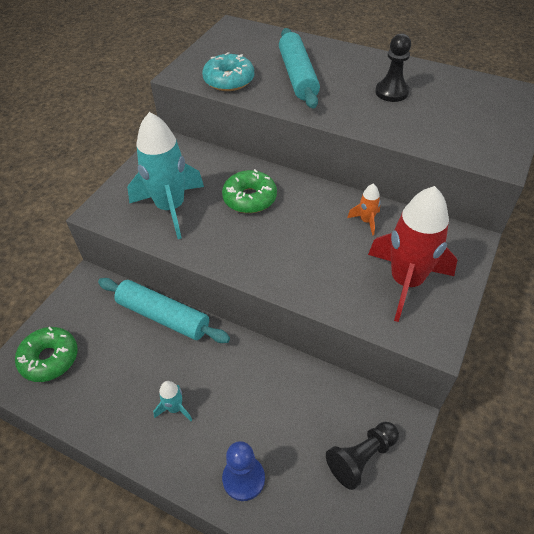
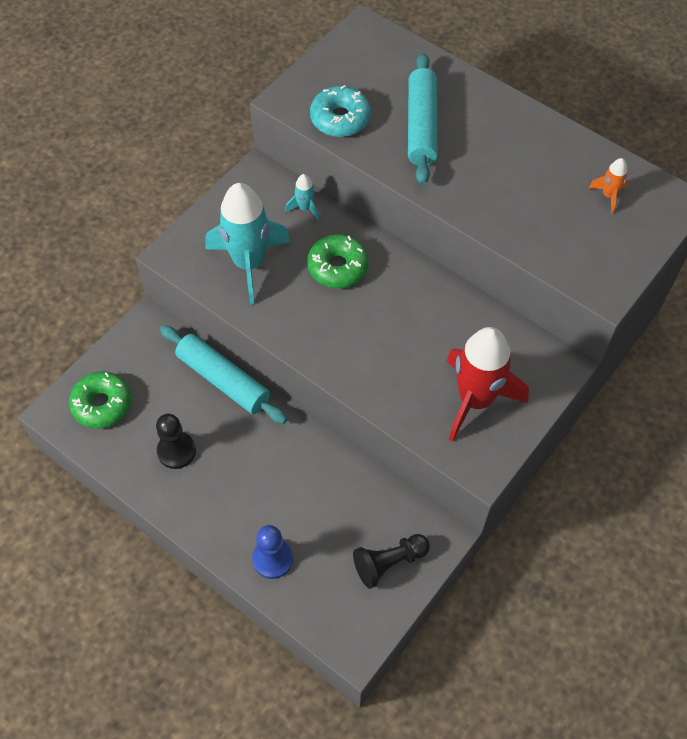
camera: 10 degrees right, 10 degrees up
turquoise rocket [153,381,192,421] -> turquoise rocket moved to [285,174,320,221]
orange rocket [347,184,381,236] -> orange rocket moved to [589,158,628,213]
black pawn [375,33,411,102] -> black pawn moved to [156,413,196,469]

